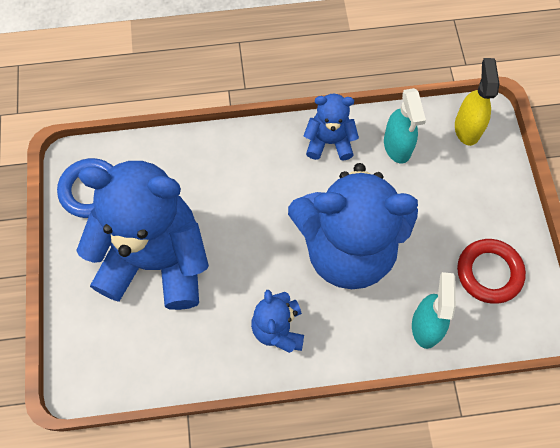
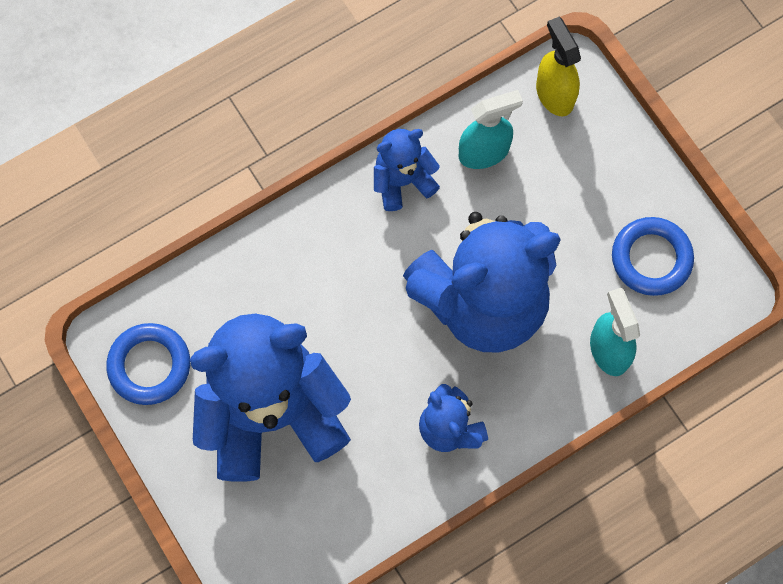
camera: 25 degrees left, 5 degrees up
turquoise spray bottle [384,88,426,163] -> turquoise spray bottle turned 75 degrees counterclockwise [459,90,523,169]
red ring [457,239,526,304] -> blue ring [612,217,694,296]

